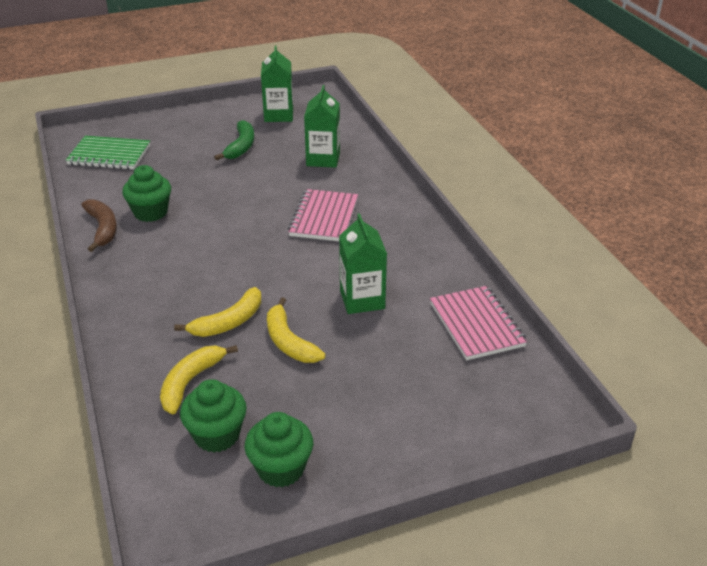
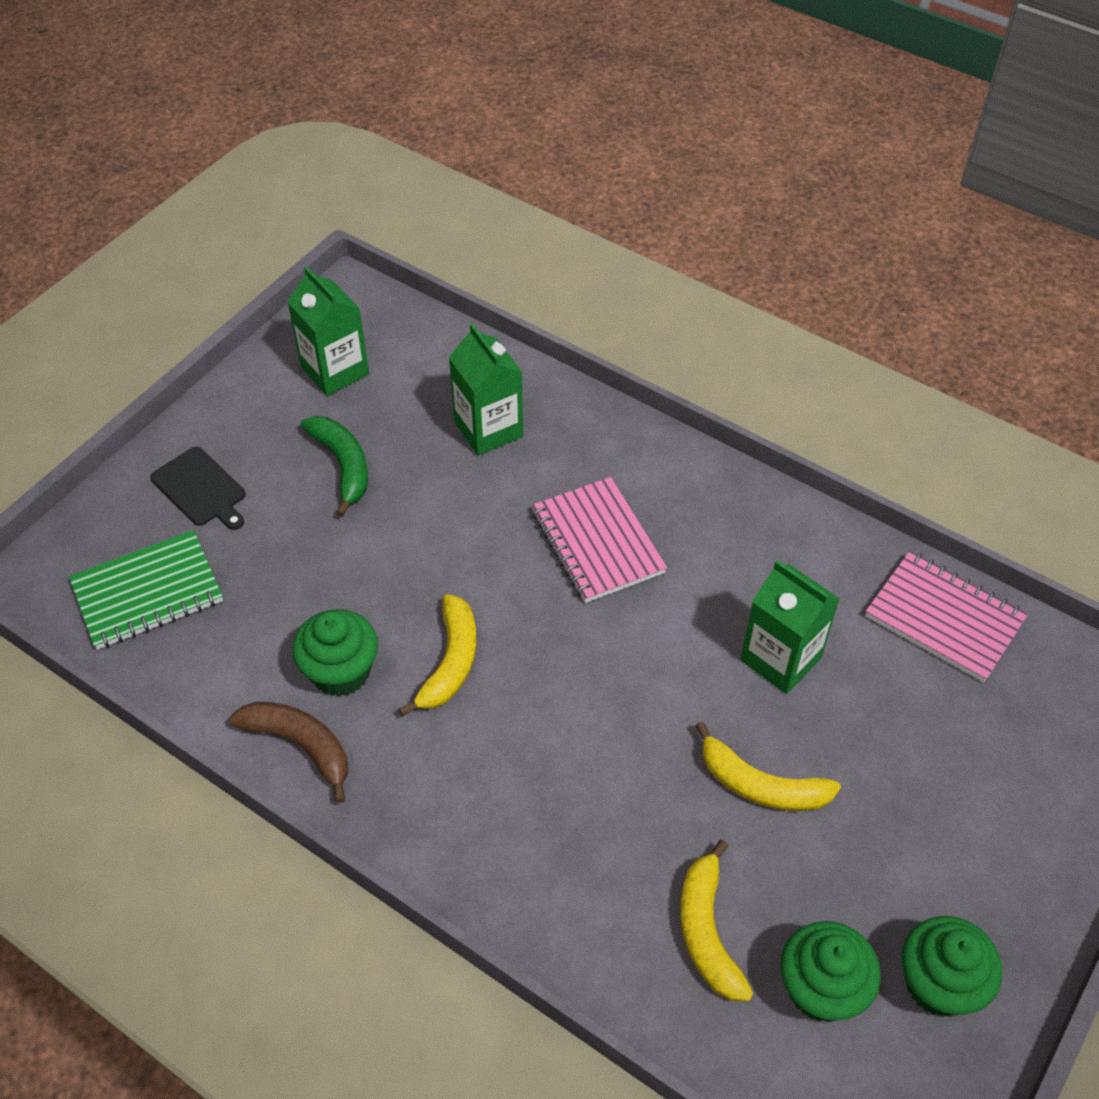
camera: 35 degrees left, 15 degrees up
yellow banana [174,287,261,337] -> yellow banana moved to [399,594,476,716]
none -> black cutting board [150,447,246,530]

